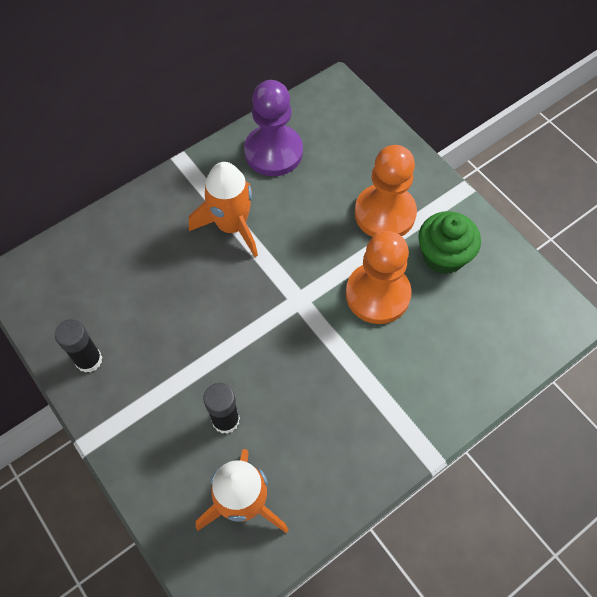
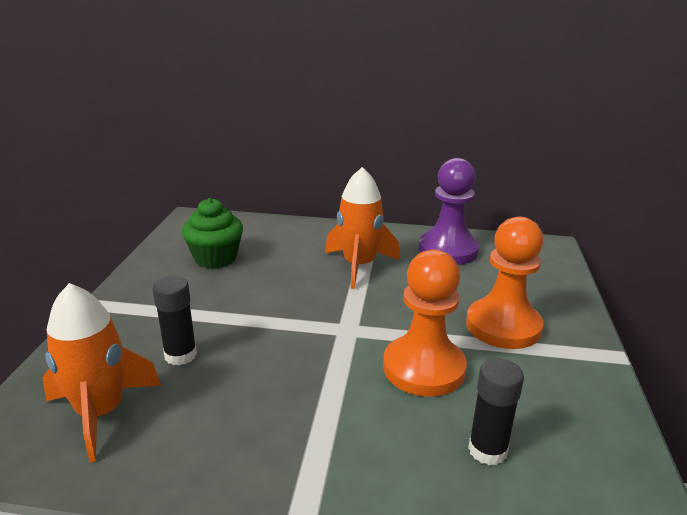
camera: 45 degrees right, 35 degrees down
black glue stick [55,319,102,373] -> black glue stick moved to [468,358,524,465]
green cupcake [418,211,481,274] -> green cupcake moved to [182,198,243,268]

